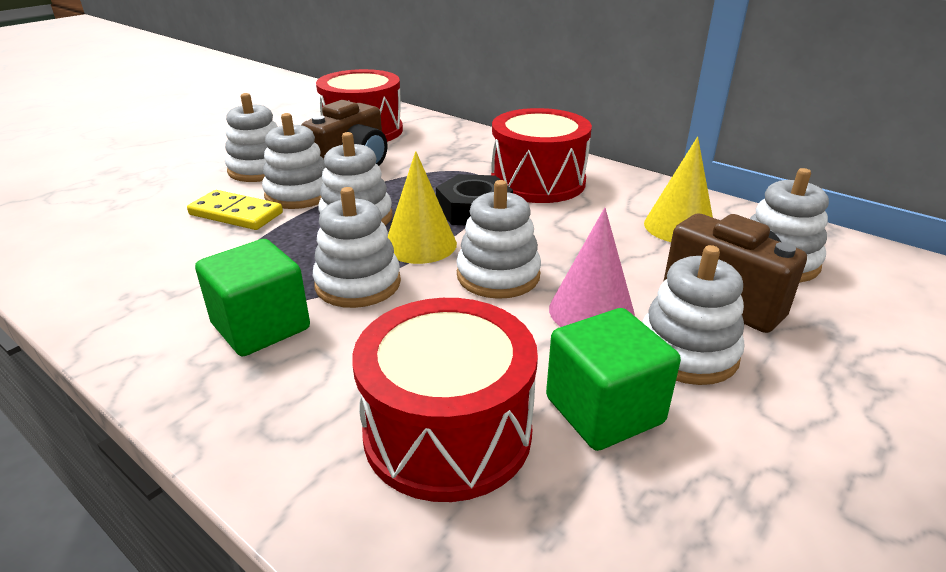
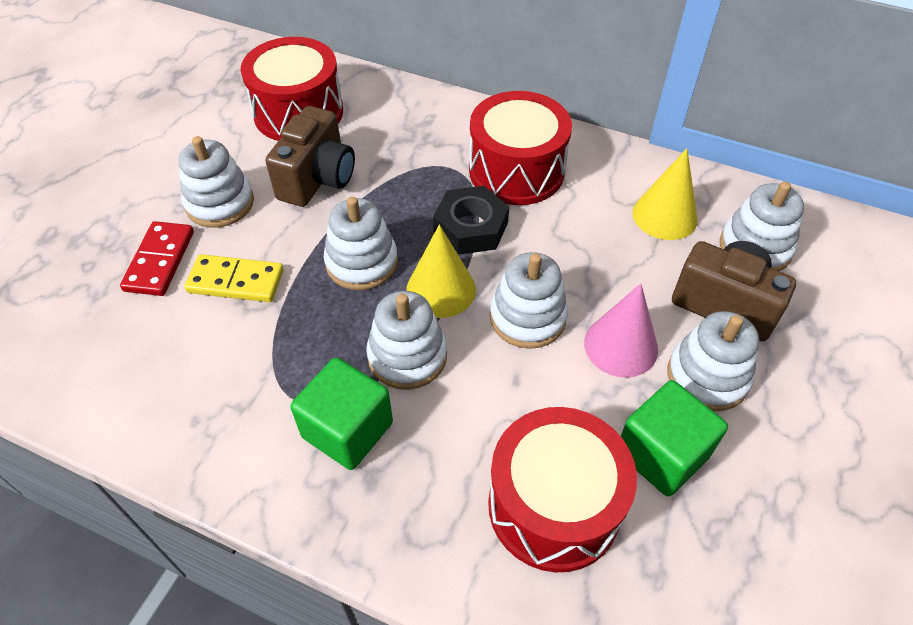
camera: 15 degrees left, 20 degrees up
white stacking toy [262,113,326,209] -> none
none -> red domino [120,221,194,296]

